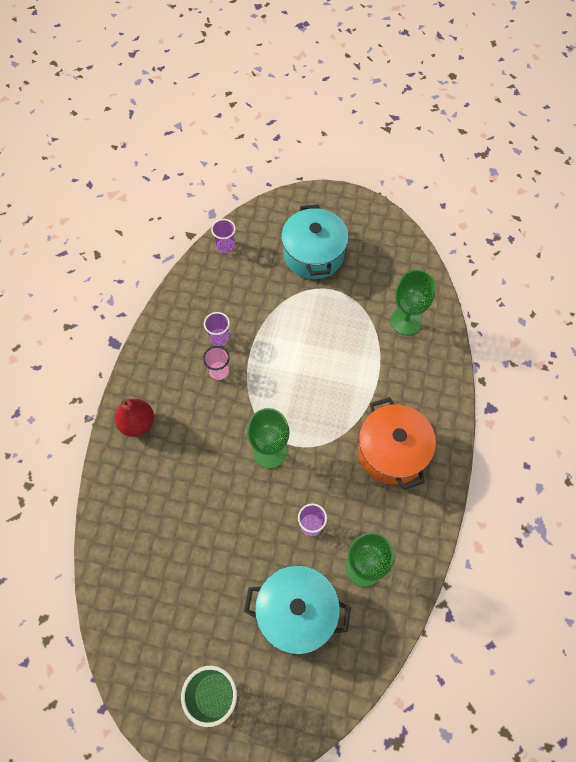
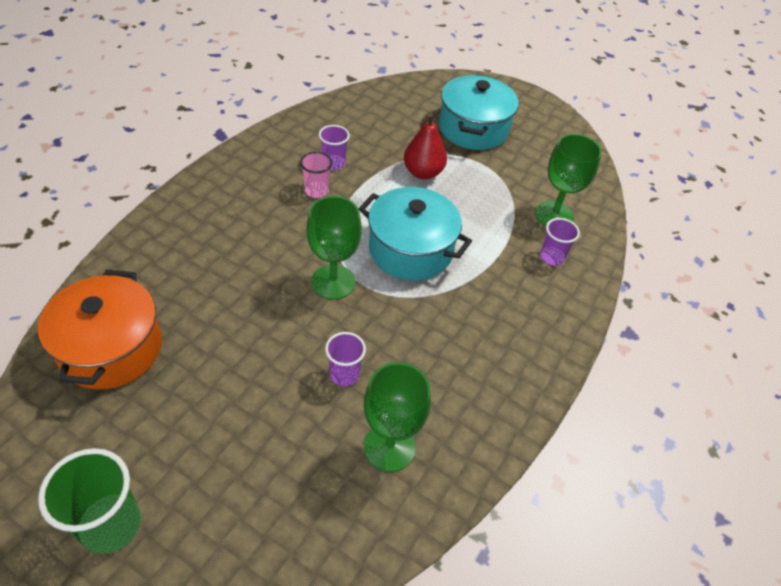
camera: 15 degrees right, 15 degrees down
red pear [115,399,154,437] -> red pear moved to [404,113,447,179]
purple cup [211,219,236,253] -> purple cup moved to [540,218,580,266]
turquoise pot [244,565,351,654] -> turquoise pot moved to [359,187,472,281]
orange pot [358,397,436,489] -> orange pot moved to [38,270,162,389]

